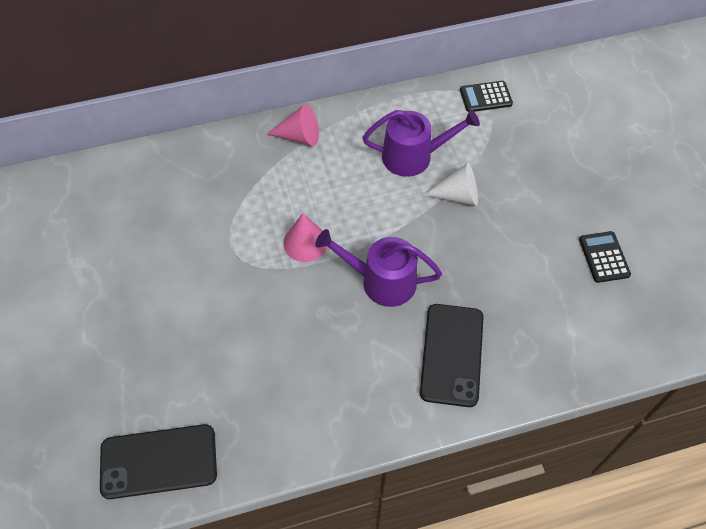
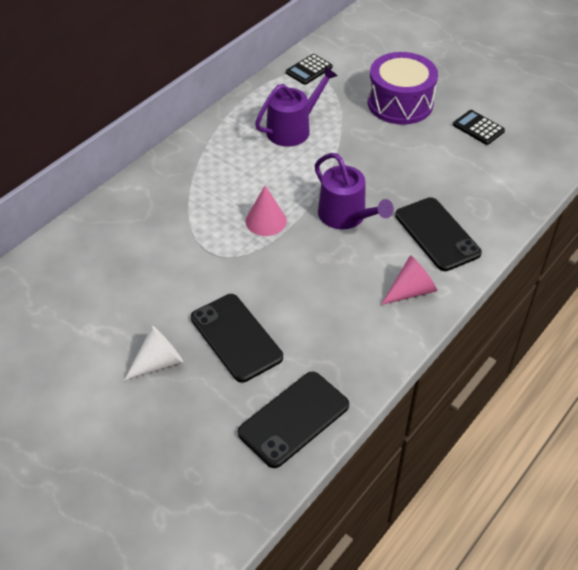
camera: 35 degrees left, 10 degrees down
pink cone [267,104,319,146] -> pink cone moved to [381,255,437,305]
purple watering can [315,229,442,307] -> purple watering can turned 105 degrees counterclockwise [315,153,394,229]
white cone [423,163,478,206] -> white cone moved to [124,326,183,381]
none -> black phone [191,294,283,383]
none -> purple drum [368,52,438,125]

